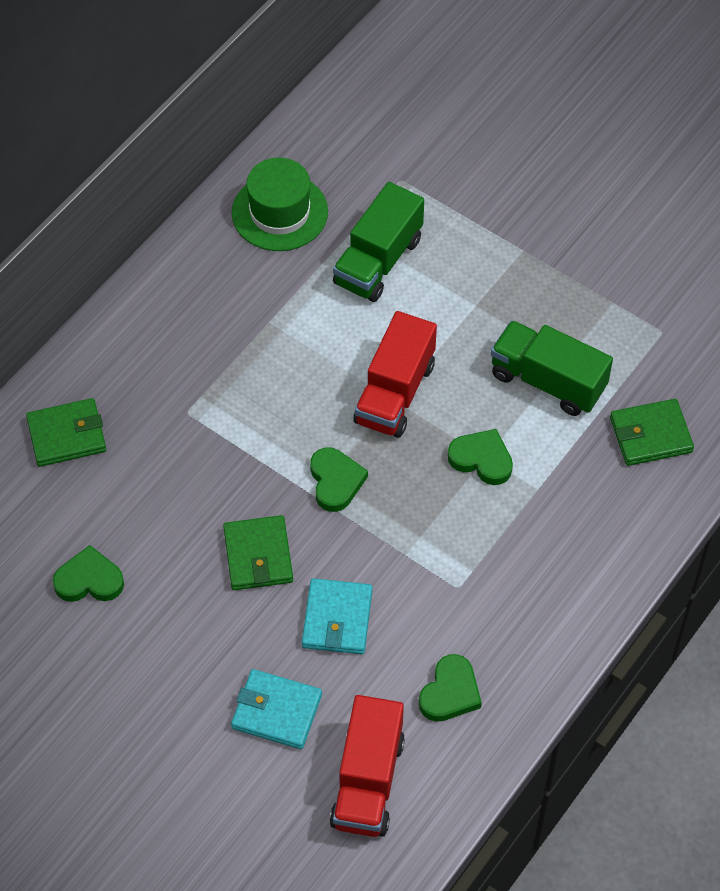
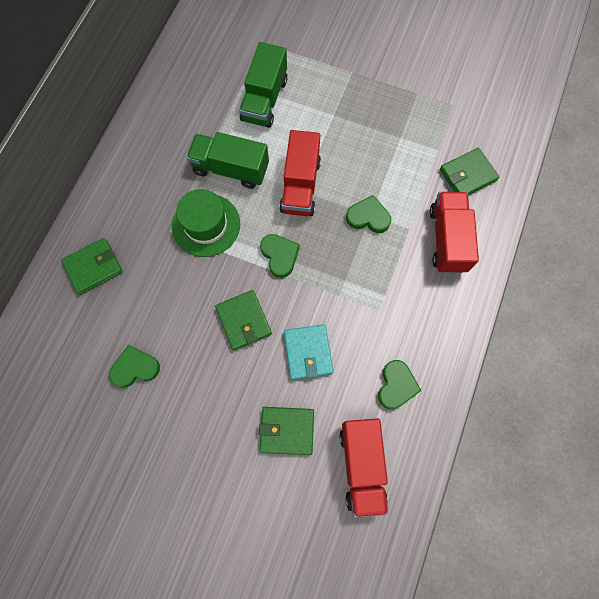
camera: 15 degrees left, 15 degrees up
turquoise wallet [231,669,322,749] -> green wallet [259,407,314,455]
green hat [232,158,328,251] -> green hat moved to [172,189,240,257]
green truck [491,320,613,416] -> green truck moved to [186,132,269,189]
none -> red truck [430,192,479,273]

